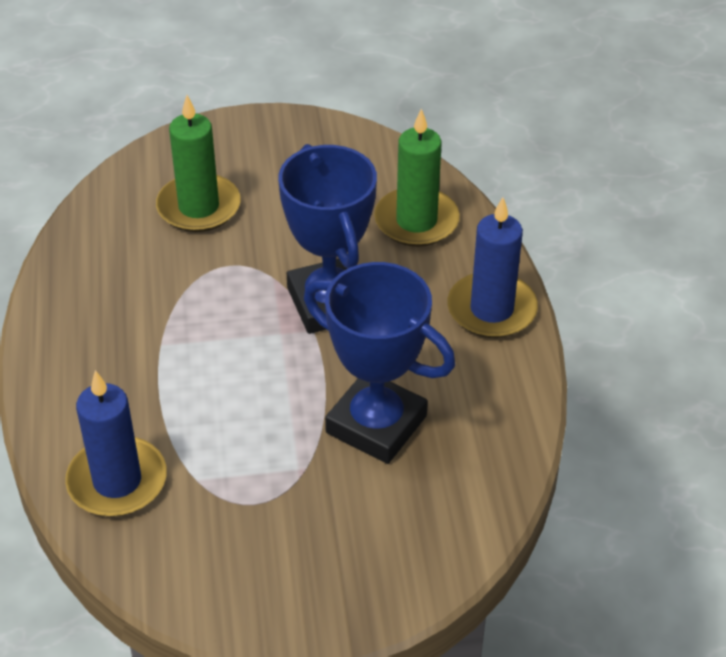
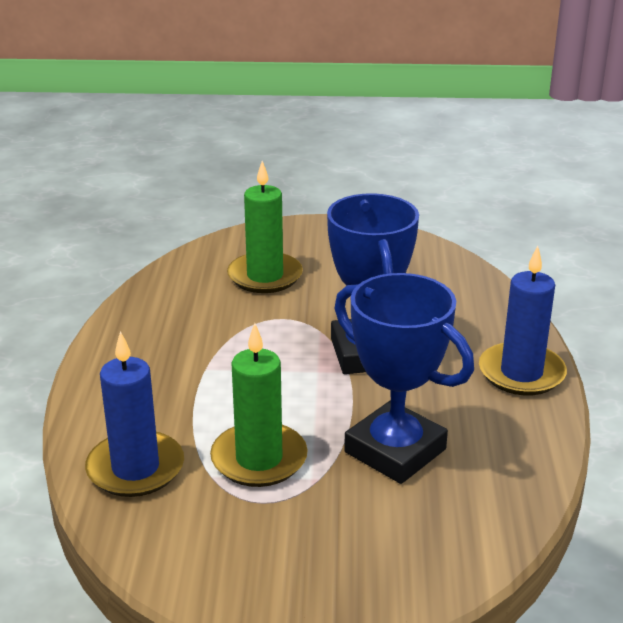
camera: 10 degrees right, 15 degrees down
green candle [374,109,460,247] -> green candle moved to [210,323,308,487]

